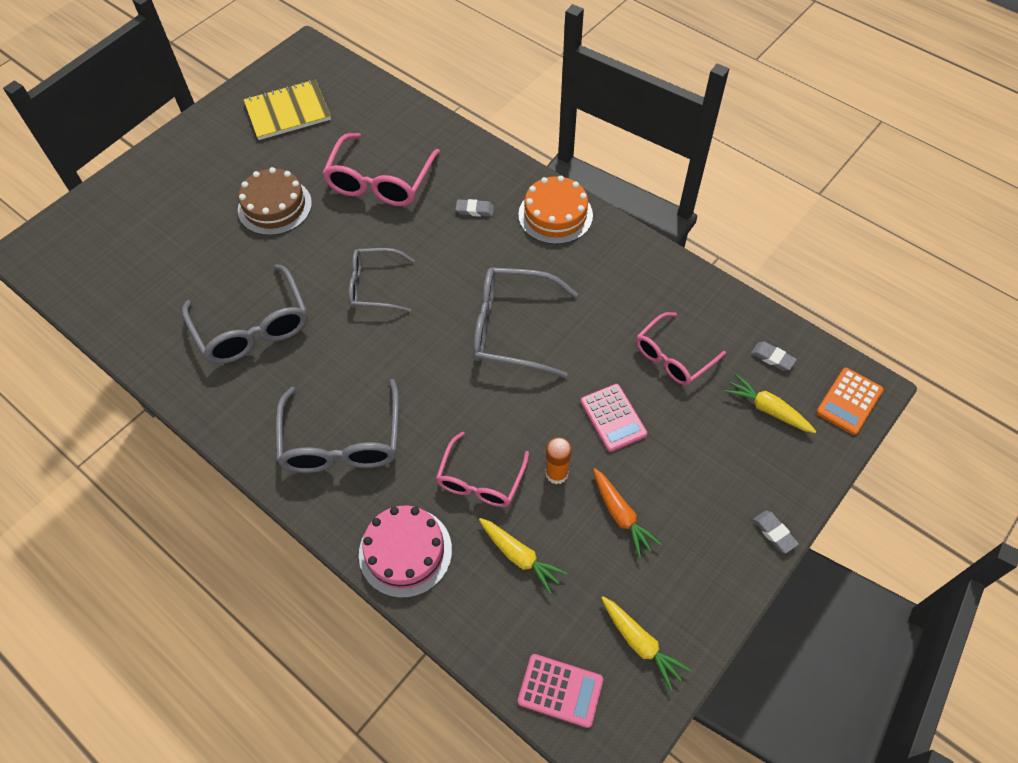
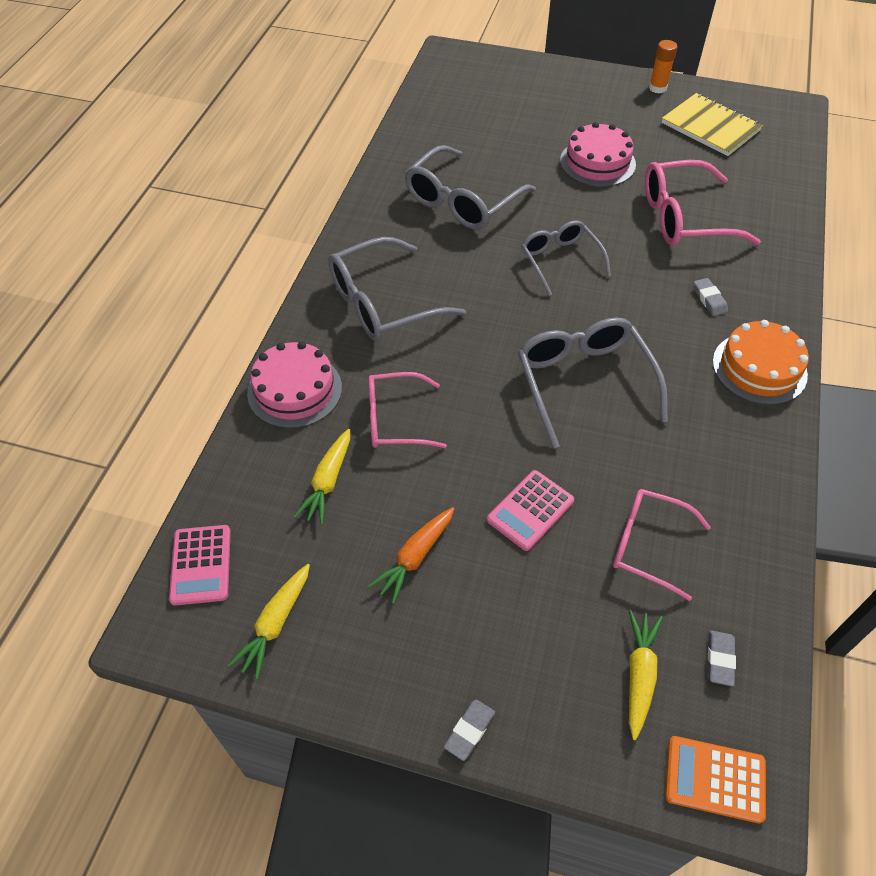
camera: 65 degrees right, 5 degrees down
brown cake [238,167,312,235] -> pink cake [560,122,636,187]
orange glue stick [545,437,572,484] -> orange glue stick moved to [649,40,677,93]

